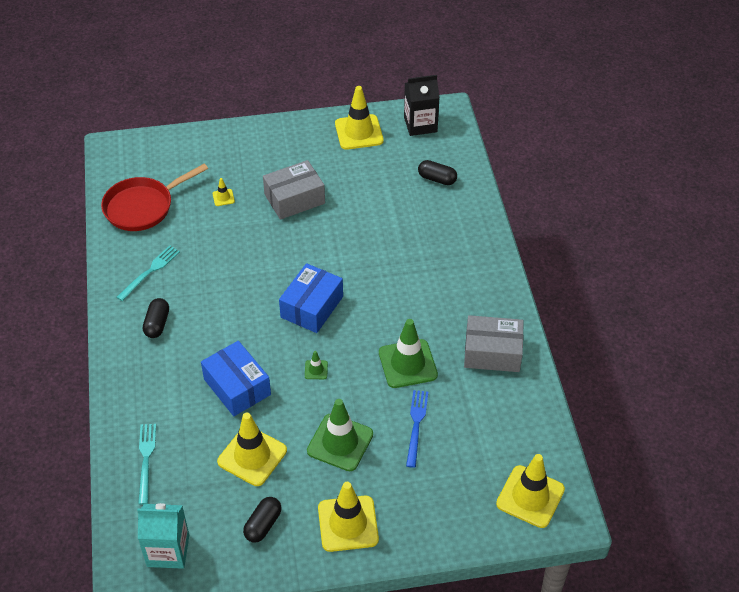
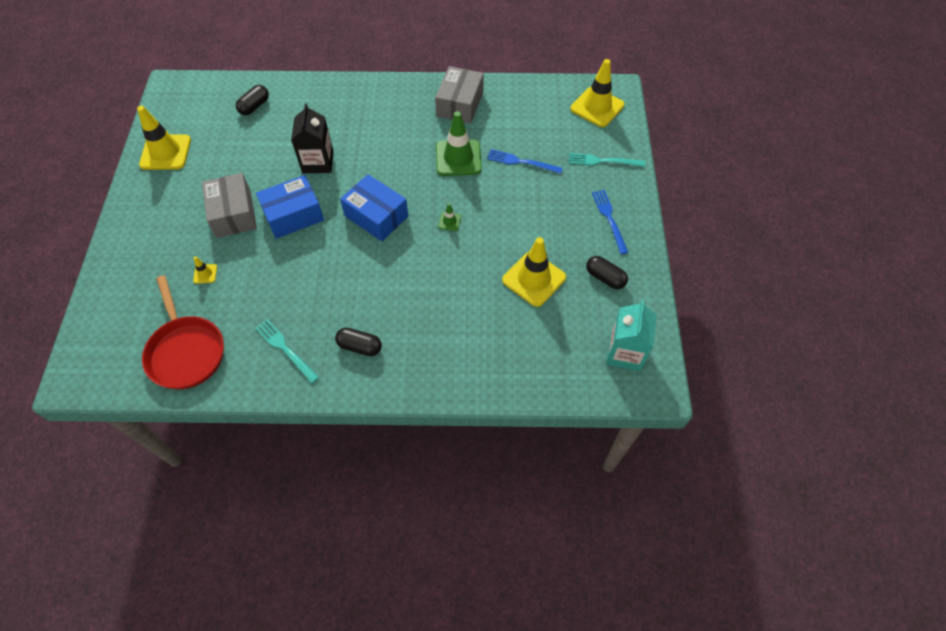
camera: 80 degrees left, 10 degrees up
turquoise fork [138,424,156,505] -> turquoise fork moved to [569,153,645,167]
blue box [201,341,271,416] -> blue box moved to [256,175,324,239]
green traffic cone [307,399,373,471] -> none
yellow traffic cone [318,482,379,552] -> blue fork [592,190,629,254]
black carton [404,75,440,136] -> black carton moved to [291,103,334,173]

